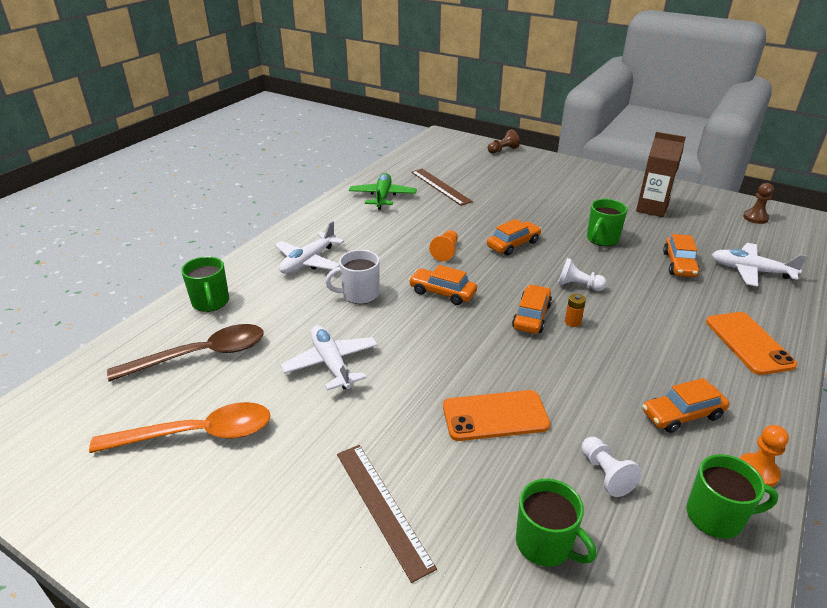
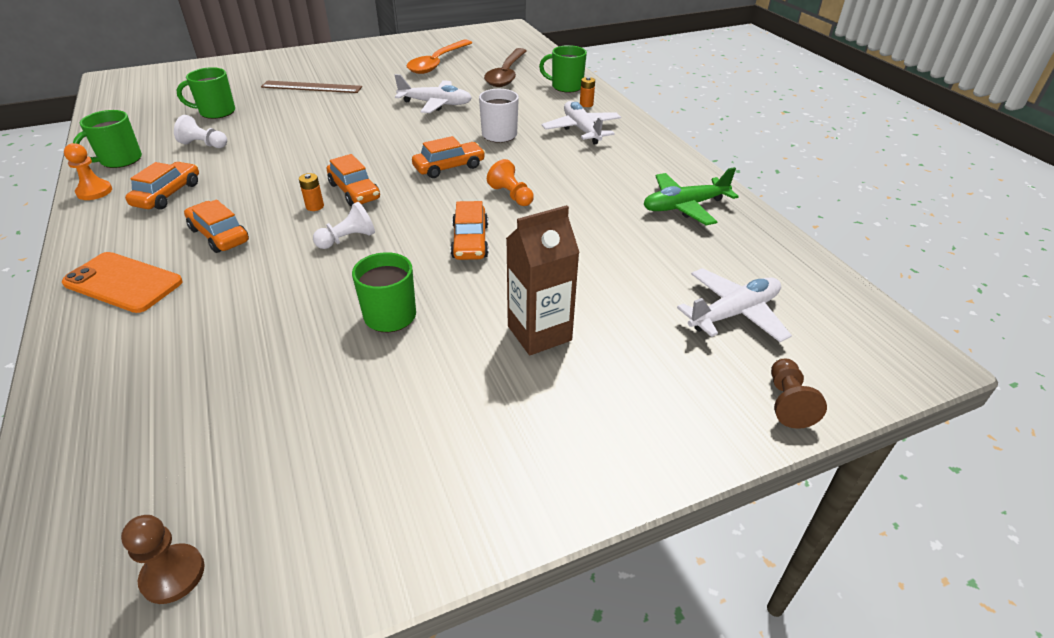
camera: 125 degrees right, 5 degrees up
green plane [349,173,417,210] -> green plane turned 120 degrees clockwise [643,167,739,225]
brown ruler [411,169,473,206] -> none
orange phone [443,390,550,441] -> none
brown carton [636,132,686,217] -> brown carton moved to [506,205,580,355]
orange car [663,234,700,277] -> orange car moved to [184,199,249,253]
white plane [711,243,808,287] -> white plane moved to [677,268,792,342]
none -> orange battery [580,77,595,107]

